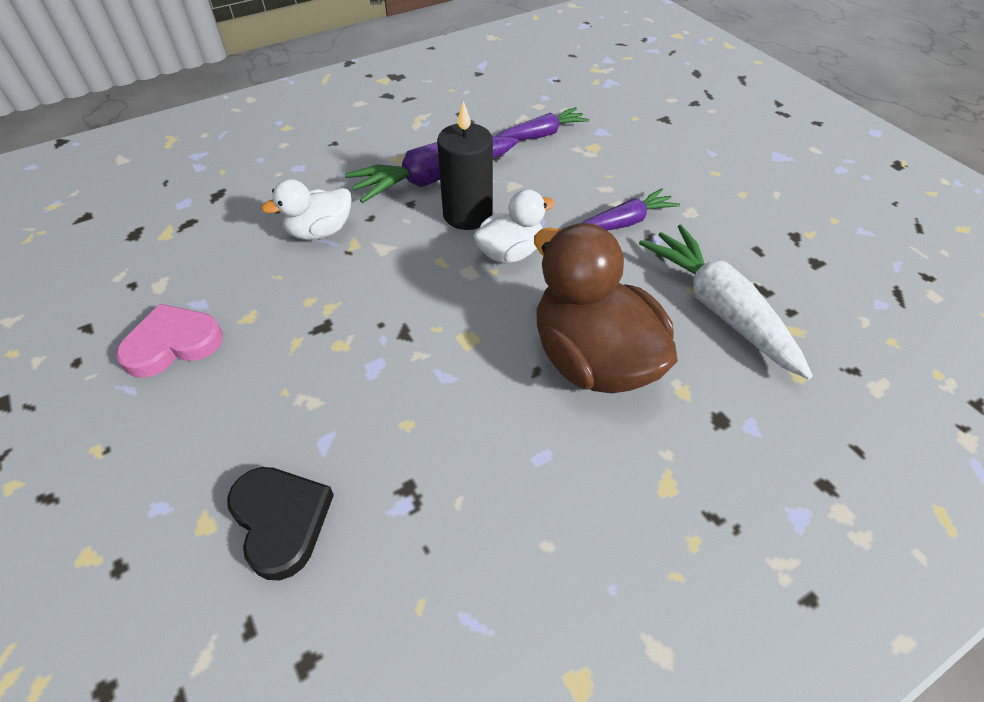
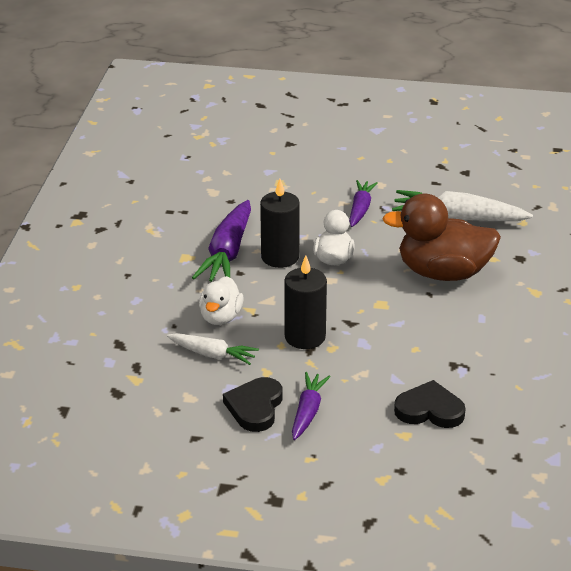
camera: 50 degrees left, 15 degrees down
pink heart [116,304,223,378] -> black heart [223,377,282,432]
purple carrot [496,107,589,140] -> purple carrot moved to [292,372,331,440]
none -> white carrot [167,333,259,365]
none -> black candle [284,255,327,349]

